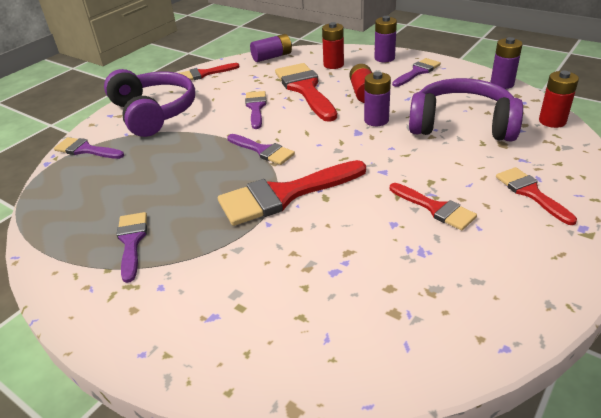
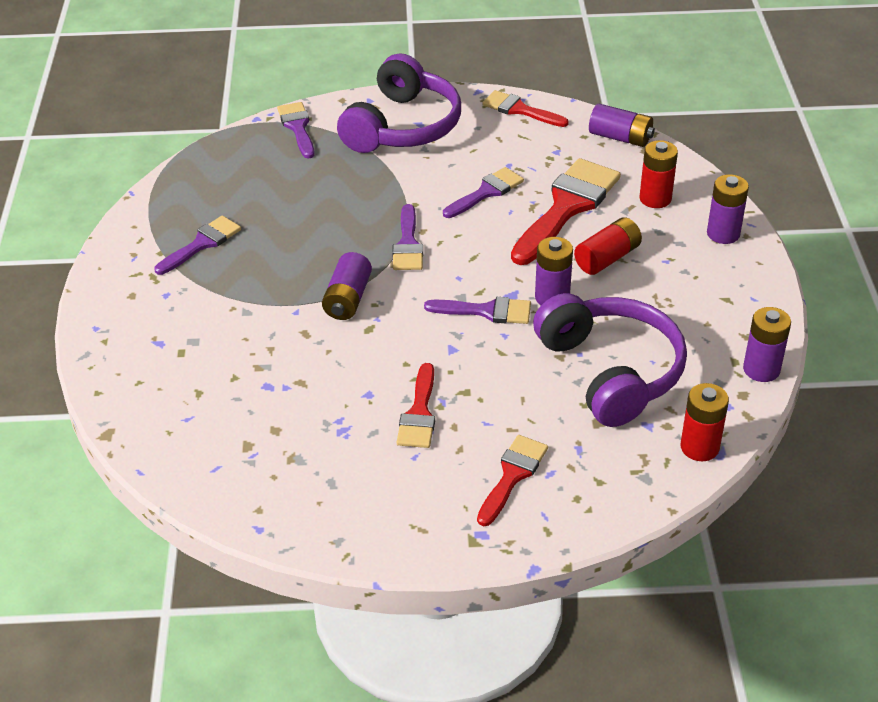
camera: 50 degrees right, 5 degrees up
red brush [218,160,366,226] -> purple battery [322,252,372,320]
purple brush [392,58,441,87] -> purple brush moved to [424,297,531,324]

